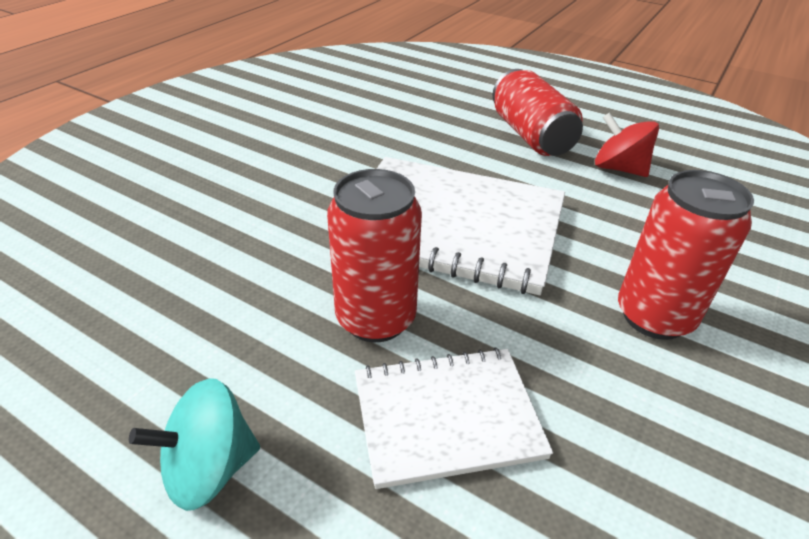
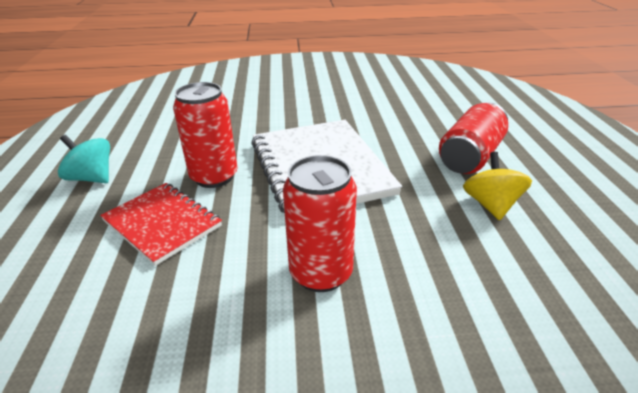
camera: 55 degrees right, 5 degrees down
white notebook [355,347,553,489] -> red notebook [100,183,222,266]
red spinning top [595,112,659,177] -> yellow spinning top [463,152,532,220]

